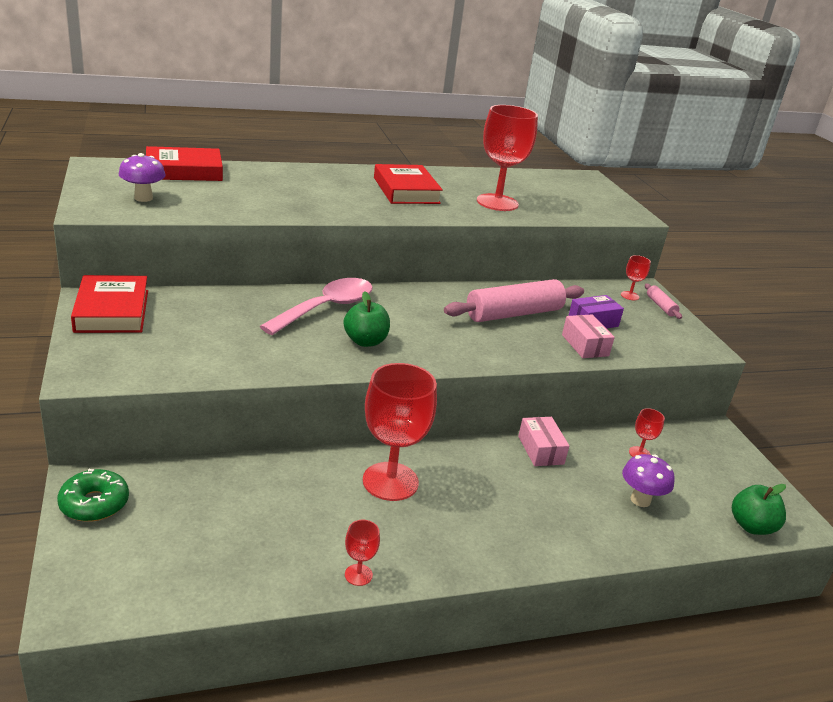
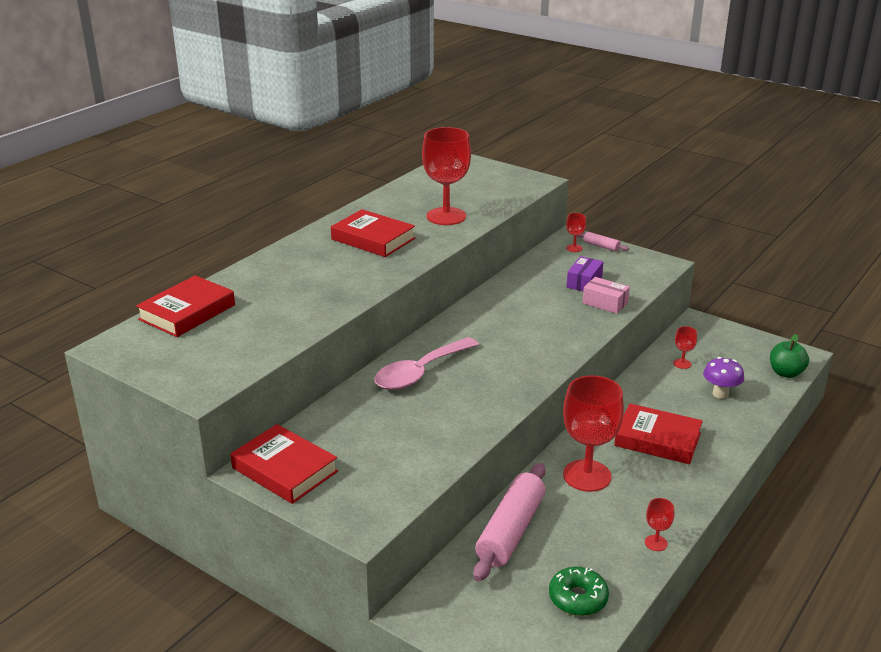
camera: 35 degrees left, 0 degrees up
green donut [57,469,129,522] -> green donut moved to [549,567,609,616]
purple mushroom [119,153,166,202] -> none
pink spoon [260,278,373,335] -> pink spoon turned 135 degrees counterclockwise [374,337,479,390]
green apple [344,291,390,347] -> none
pink rolling pin [444,279,584,322] -> pink rolling pin moved to [473,463,546,581]
pink box [518,417,569,466] -> none
none -> red book [614,403,703,464]

